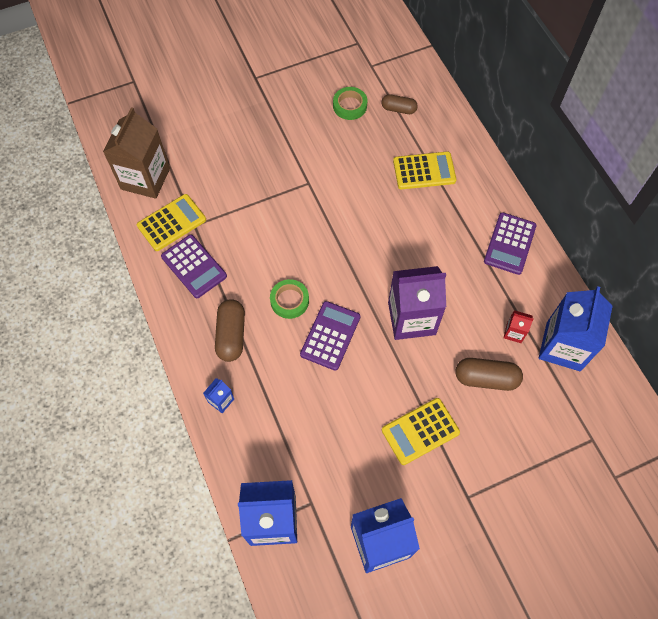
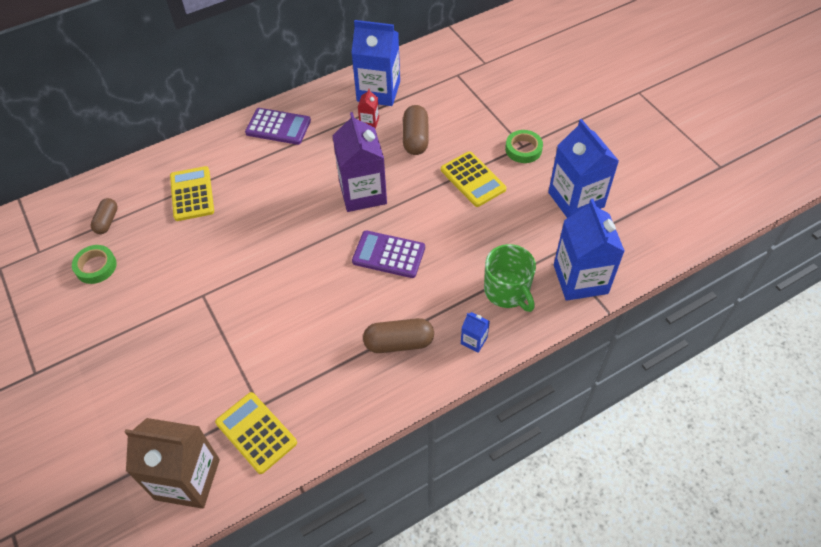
camera: 95 degrees left, 10 degrees down
purple calculator [161,235,227,298] -> none
green tape [270,279,309,319] -> green tape moved to [505,130,543,163]
none -> green mug [484,244,536,312]

